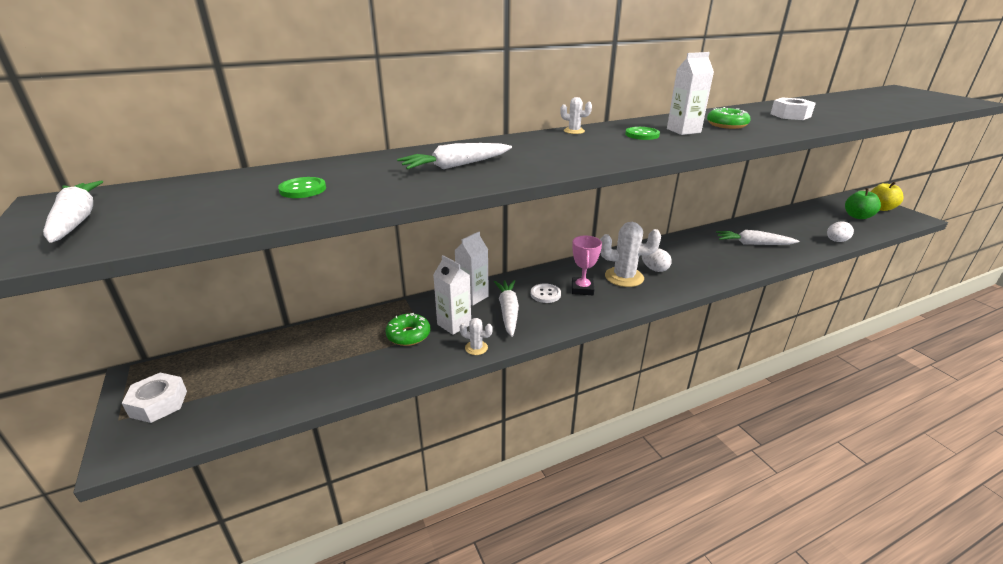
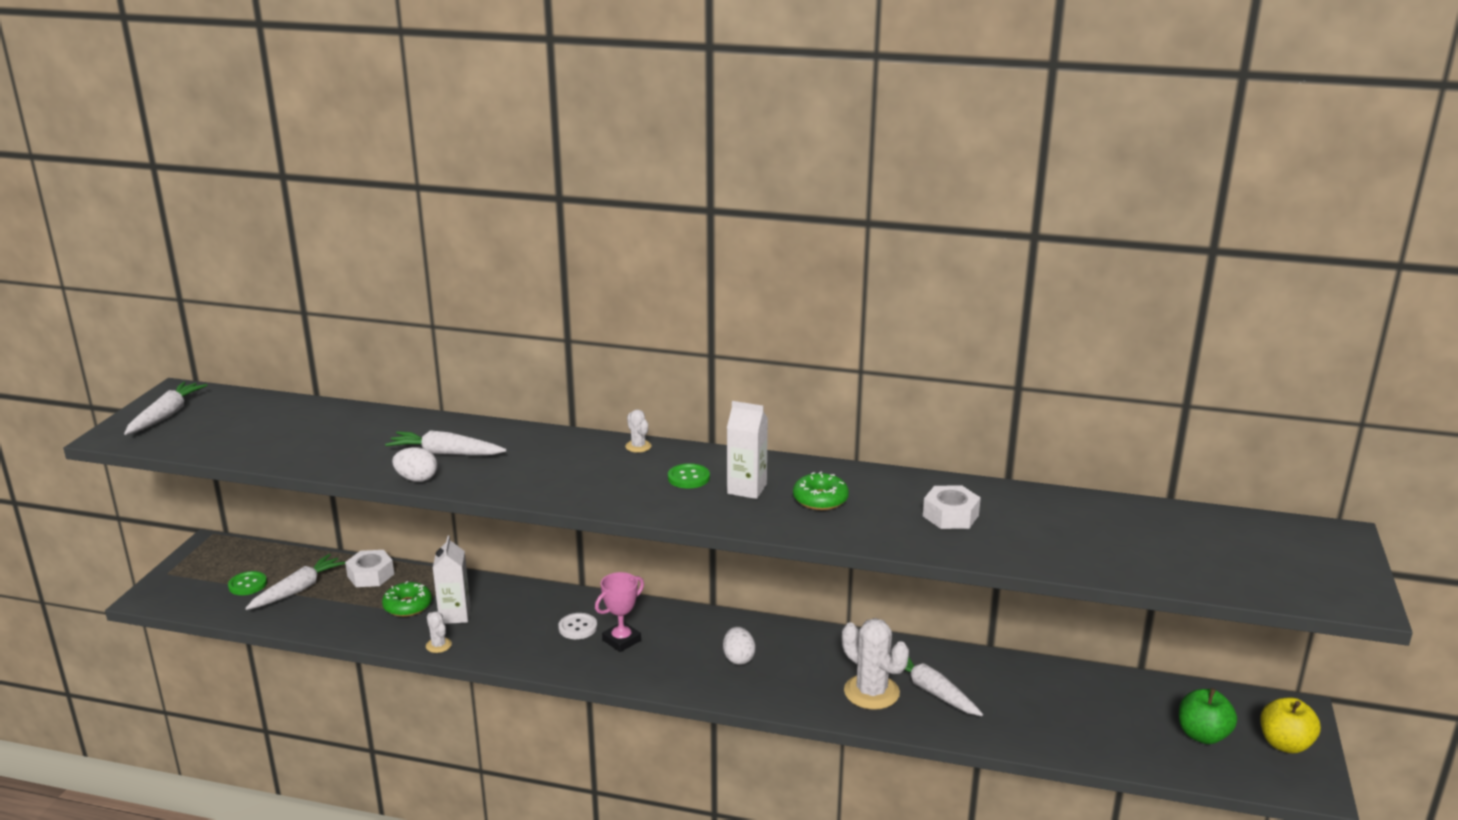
camera: 40 degrees right, 5 degrees down
white nut [122,373,187,423] -> white nut moved to [345,550,394,587]
green button [278,177,326,198] -> green button moved to [228,571,267,595]
white carton [455,232,489,306] -> none
white carrot [494,280,519,337] -> white carrot moved to [245,554,346,610]
white cactus [600,222,661,287] -> white cactus moved to [842,618,909,710]
white egg [827,221,854,242] -> white egg moved to [392,447,437,482]

